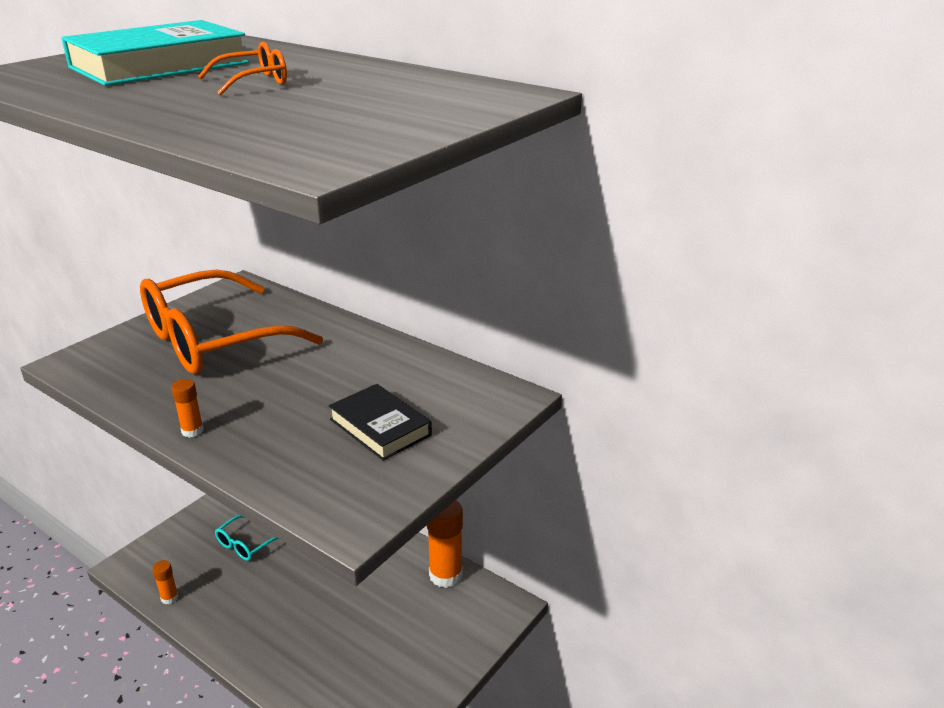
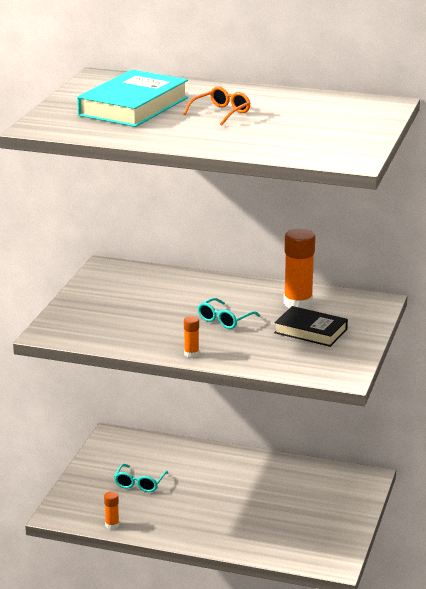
camera: 20 degrees left, 5 degrees down
orange glasses [140,269,323,374] -> none
orange glue stick [427,500,463,588] -> orange glue stick moved to [284,229,315,309]
none -> turquoise glasses [198,298,260,329]

